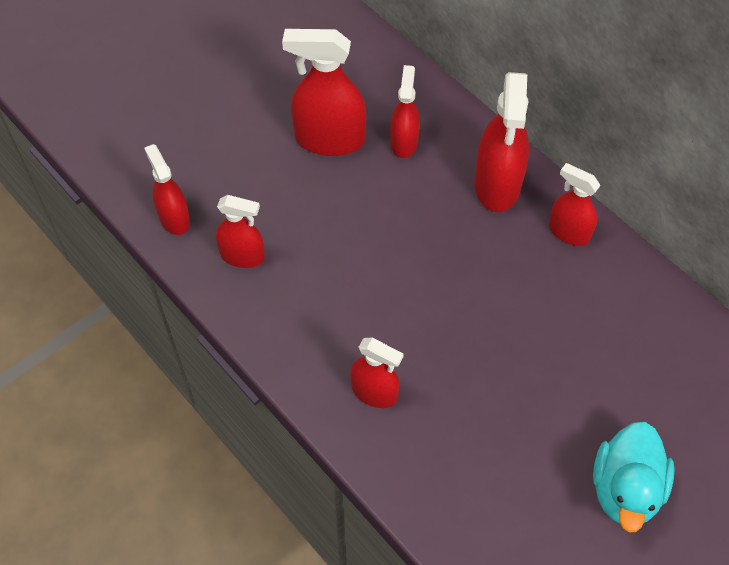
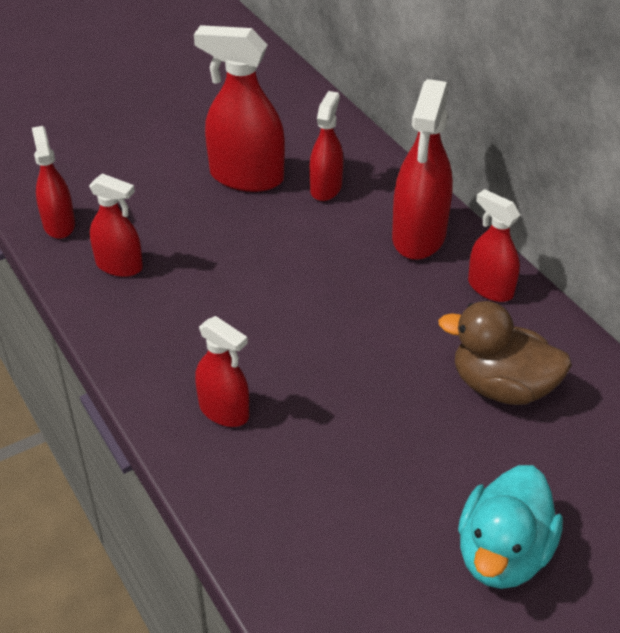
camera: 10 degrees right, 15 degrees down
none -> brown duck [438,301,572,405]

